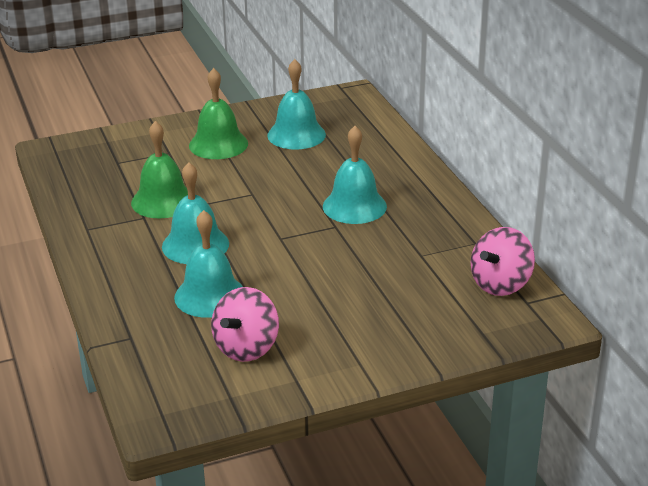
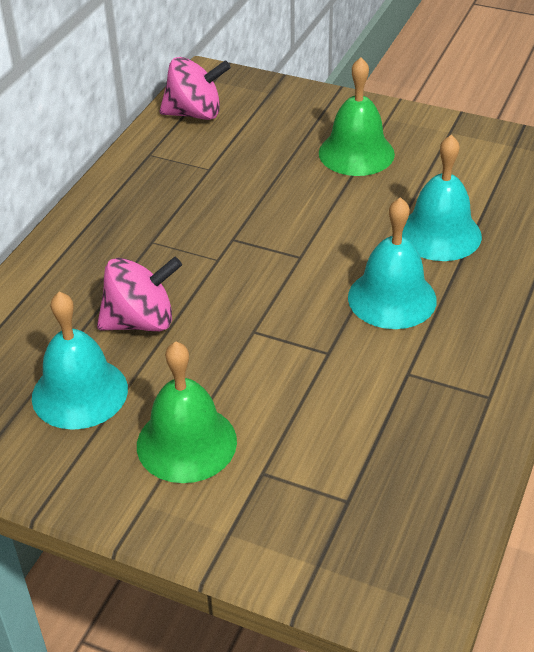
camera: 135 degrees left, 10 degrees up
green bell [131,121,188,218] -> green bell moved to [319,57,395,176]
pink spinning top [211,287,279,362] -> pink spinning top moved to [97,257,182,331]
turquoise bell [323,126,387,224] -> none

